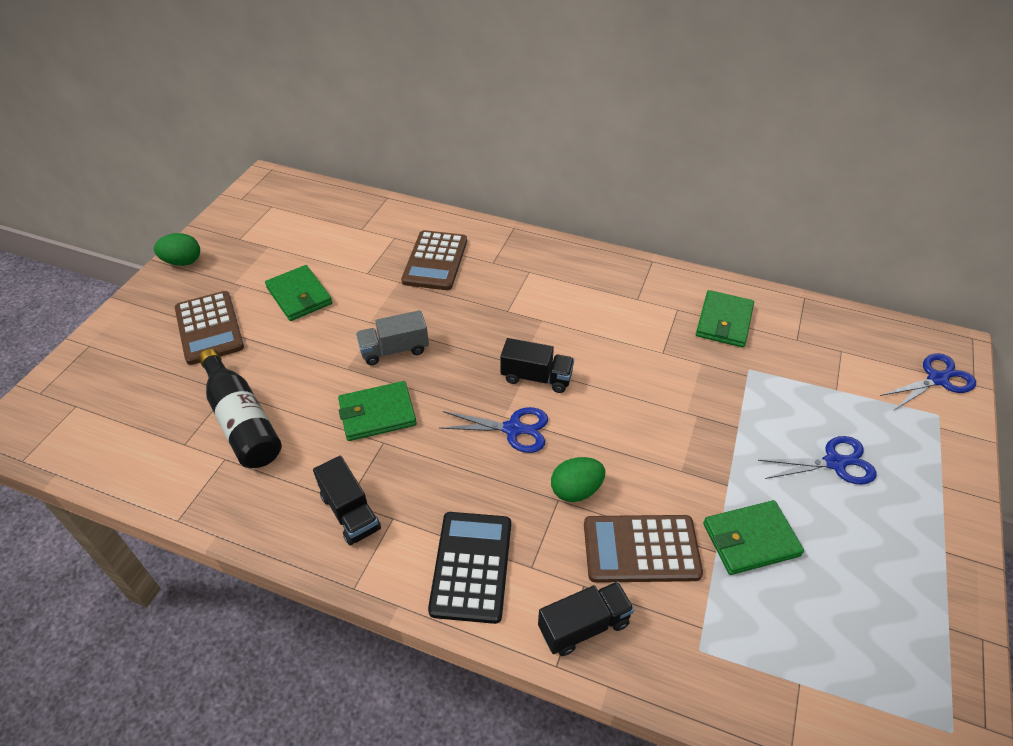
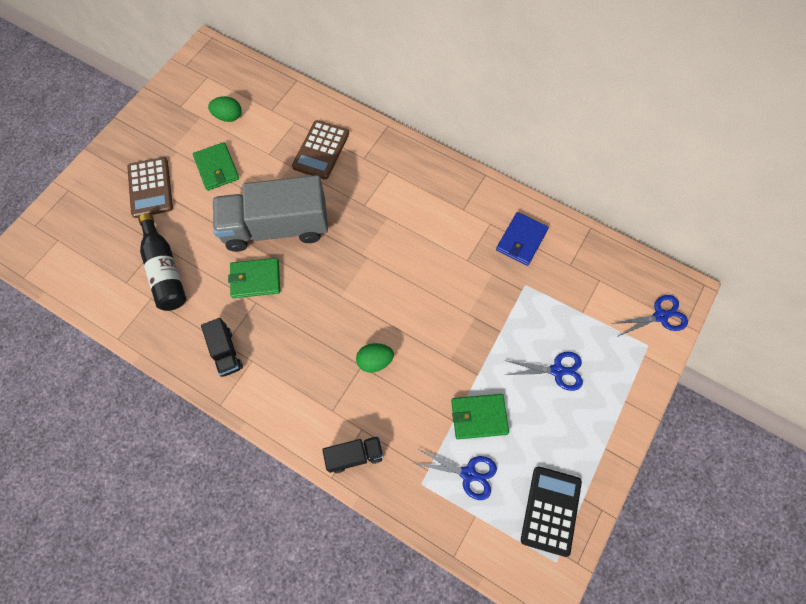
camera: 10 degrees right, 20 degrees up
green egg [154,233,200,266] -> green egg moved to [208,96,242,122]
grey truck [356,310,429,365] -> grey truck [213,175,328,252], size x2.18
black calculator [428,512,511,624] -> black calculator moved to [521,466,582,557]
blue scissors [439,407,548,453] -> blue scissors moved to [413,448,497,500]
black truck [500,338,574,393] -> none
brown calculator [584,515,703,583] -> none
green wallet [696,290,754,347] -> blue wallet [496,212,549,266]

